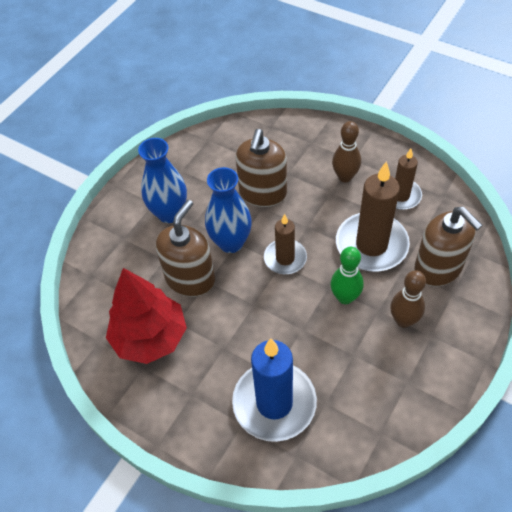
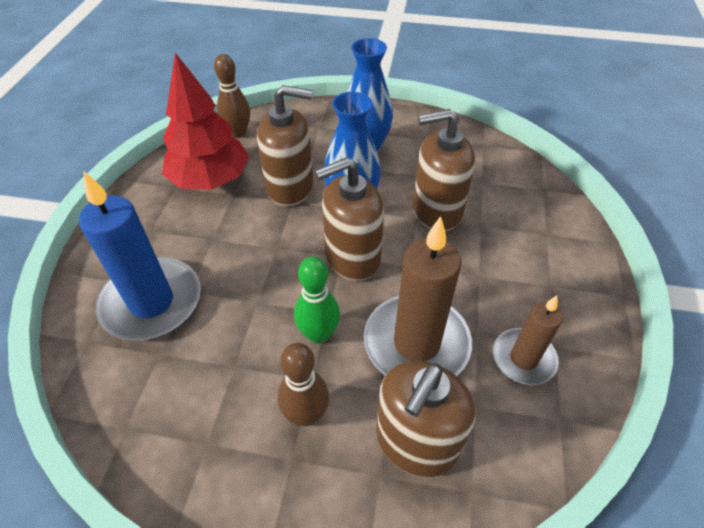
camera: 65 degrees right, 5 degrees down
brown candle [264,214,307,274] -> brown soap dispenser [315,157,384,281]
brown bowling pin [332,121,361,182] -> brown bowling pin moved to [214,54,250,138]

